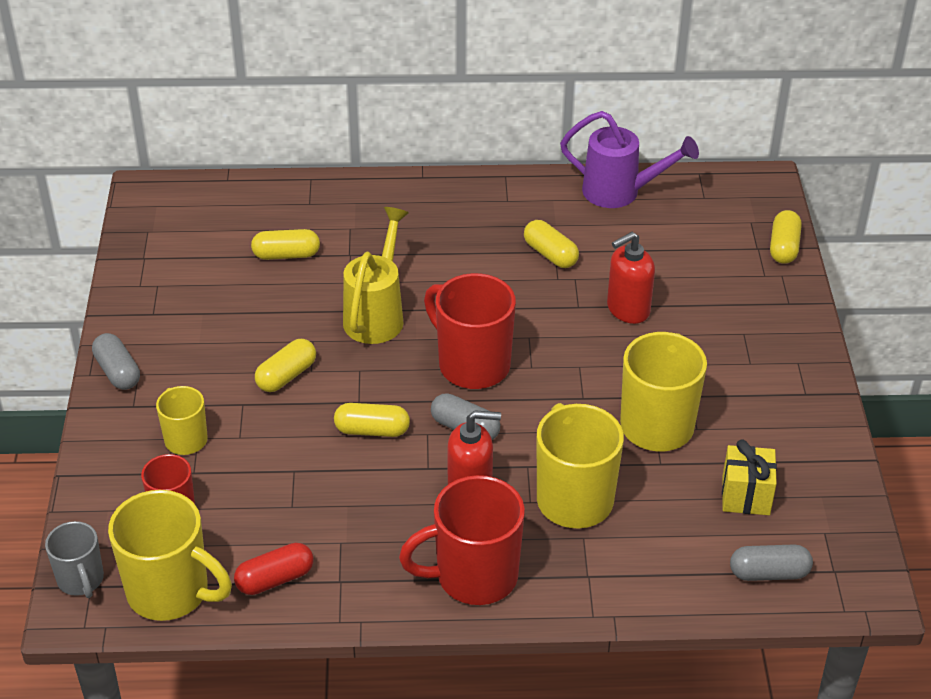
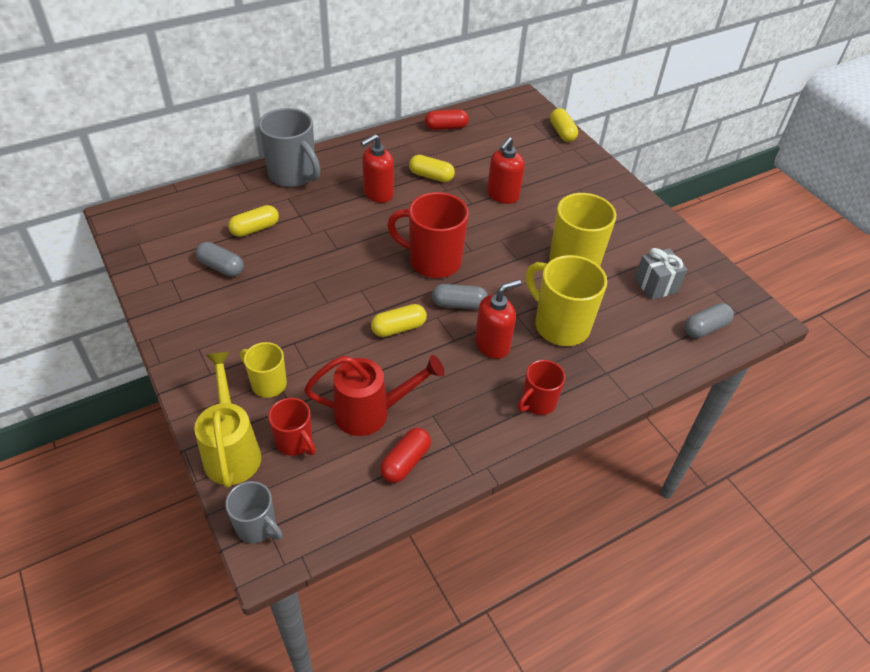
camera: 30 degrees left, 5 degrees up
grey capsule [92,333,140,390] -> grey capsule moved to [196,242,244,277]
yellow mug [108,490,232,621] -> none
yellow capsule [255,339,316,392] -> none
yellow watering can [343,207,409,344] -> yellow watering can moved to [194,352,261,488]
red mug [399,475,525,605] -> red mug [518,360,565,415], size x0.58
purple watering can [560,111,699,208] -> red capsule [425,109,469,130]
yellow gift [722,439,777,515] -> grey gift [635,248,687,300]
none -> grey mug [259,108,320,187]
none -> red watering can [304,355,445,436]
none -> red soap dispenser [361,134,394,203]

